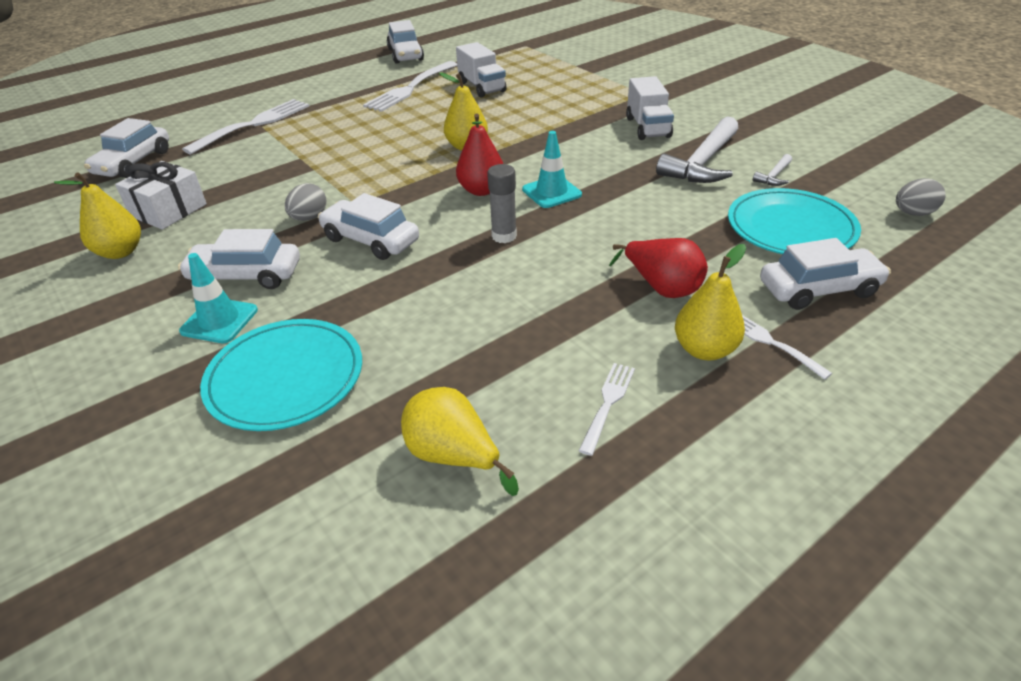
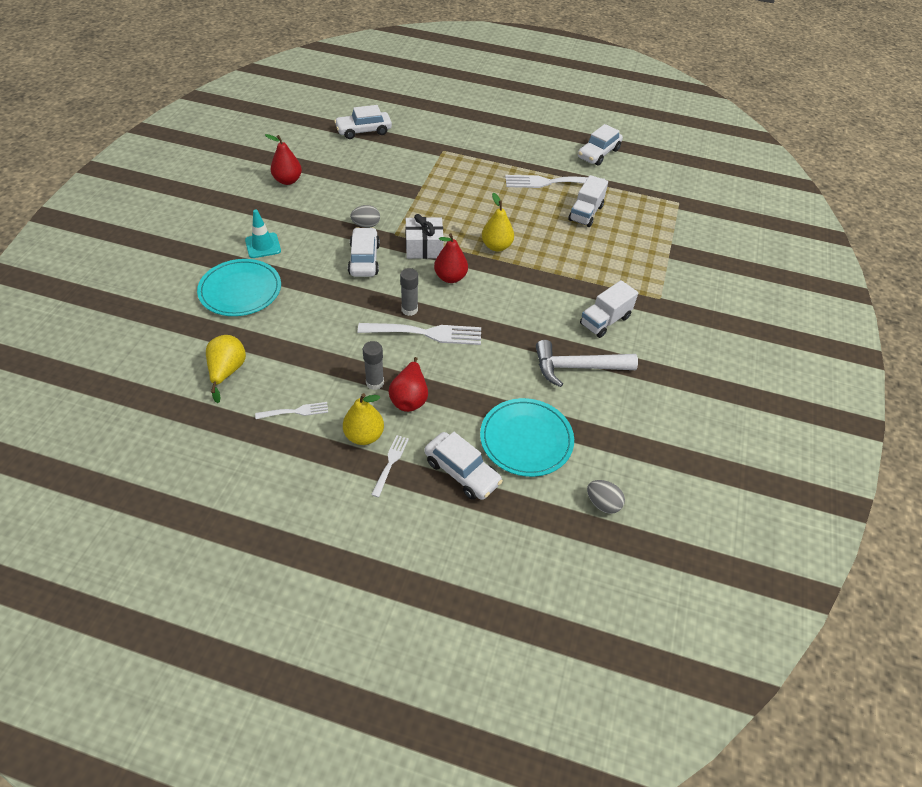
camera: 50 degrees right, 10 degrees up
yellow pear [54,172,141,259] -> red pear [265,134,302,185]
white gift [115,161,207,229] -> white gift moved to [405,214,444,259]
white car [178,229,300,289] -> none
white fork [182,99,309,155] -> white fork moved to [358,323,481,345]
turquoise traffic cone [522,131,582,208] -> none
white hammer [753,154,792,186] -> none
none -> grey glue stick [363,341,384,390]

